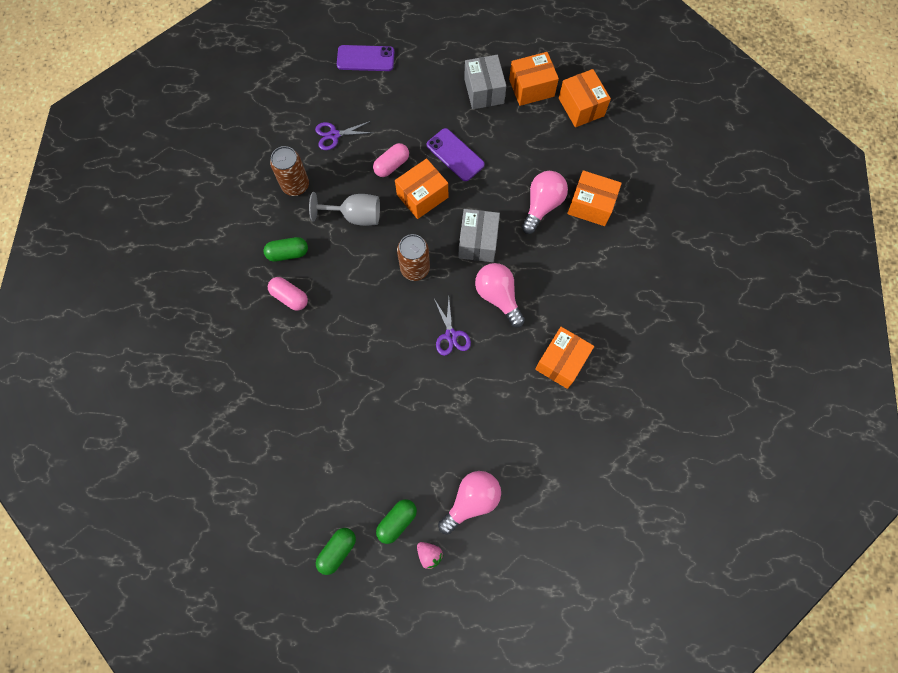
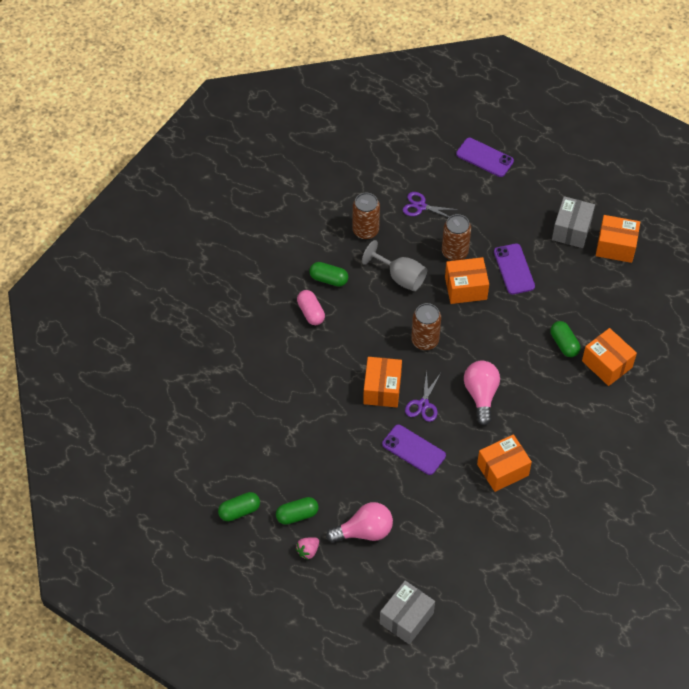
camera: 30 degrees right, 15 degrees down
pink capsule [373,143,409,177] -> brown can [442,214,471,261]
pink strawberry [417,542,443,570] -> pink strawberry turned 60 degrees clockwise [296,537,319,560]
grey box [458,209,500,262] -> grey box moved to [380,581,435,644]
pink light bulb [522,171,568,234] -> green capsule [550,321,580,357]
orange box [559,69,611,127] -> orange box moved to [363,357,402,407]
none -> purple phone [382,424,446,475]

